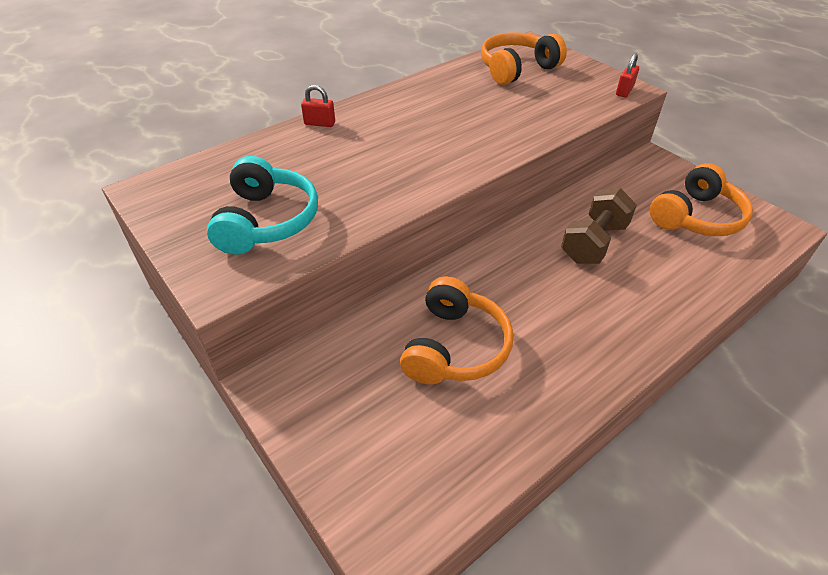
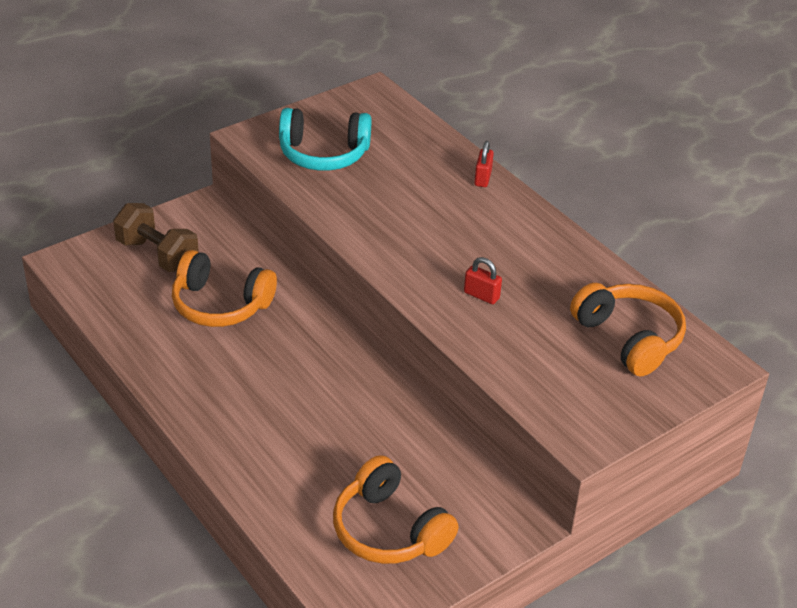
camera: 90 degrees right, 5 degrees down
brown dumbbell [561,188,637,264] -> brown dumbbell moved to [113,203,199,272]
red padlock [616,53,639,97] -> red padlock moved to [464,257,502,304]

